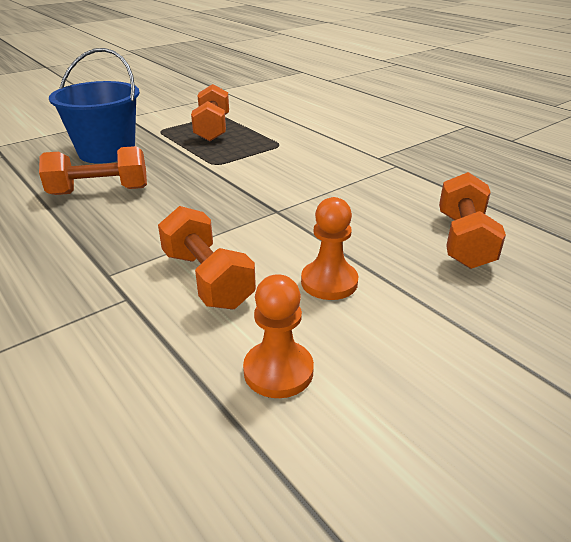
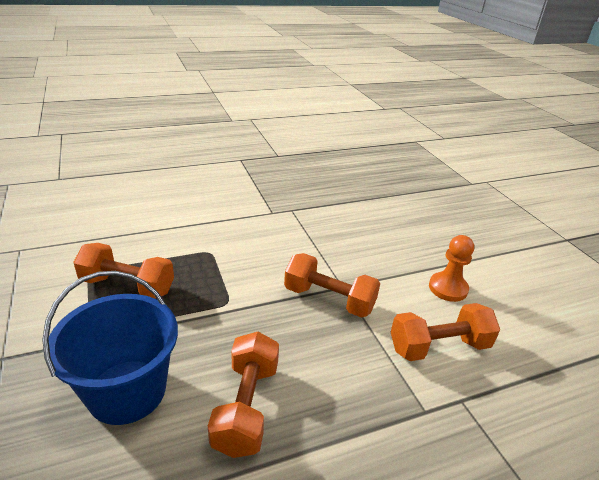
camera: 75 degrees left, 0 degrees up
orange pawn [243,274,314,398] -> none
orange dumbbell [439,172,506,269] -> orange dumbbell moved to [284,253,380,318]

